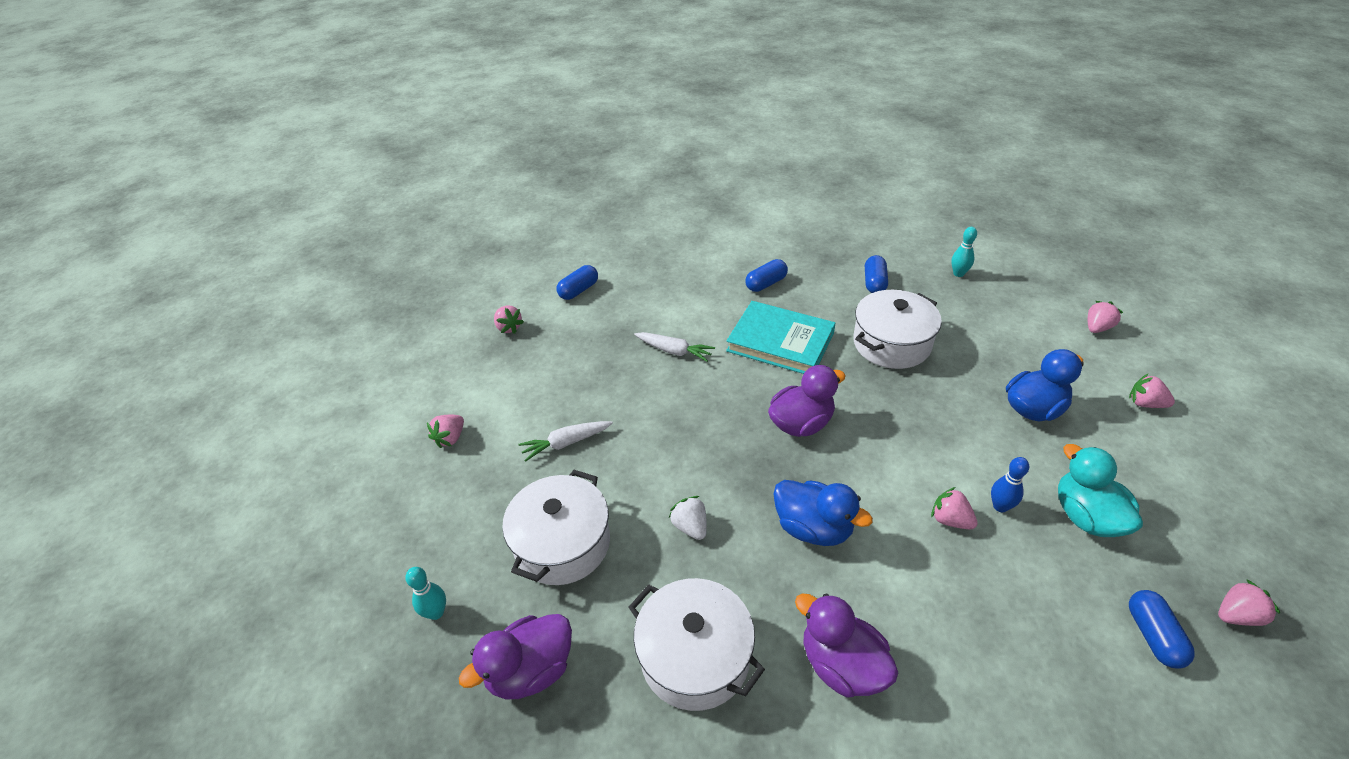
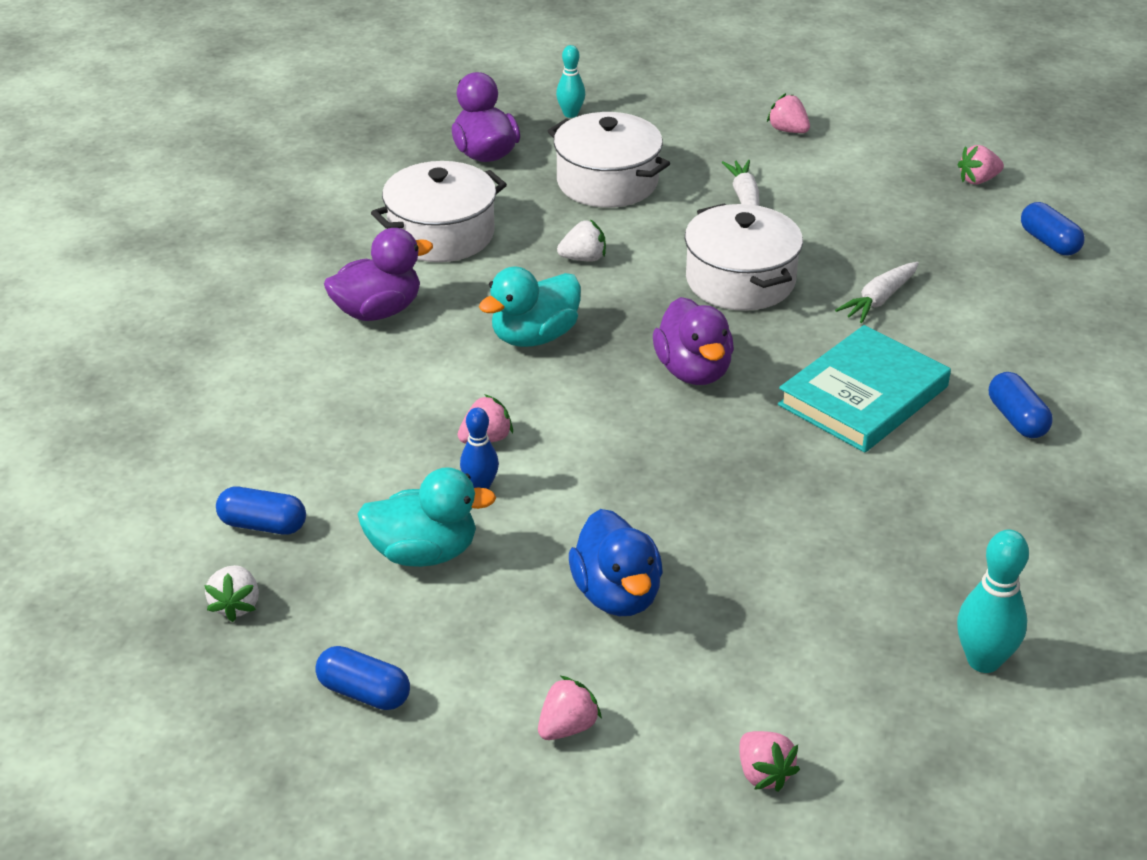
camera: 105 degrees right, 5 degrees down
blue duck [773,480,873,546] -> turquoise duck [479,267,581,347]
white pot [853,290,942,369] -> white pot moved to [685,203,803,311]
blue capsule [865,255,888,293] -> blue capsule moved to [315,646,410,710]
turquoise bowling pin [951,227,977,277] -> turquoise bowling pin [957,530,1029,673], size x1.56
pink strawberry [1218,580,1280,626] -> white strawberry [204,565,259,622]

